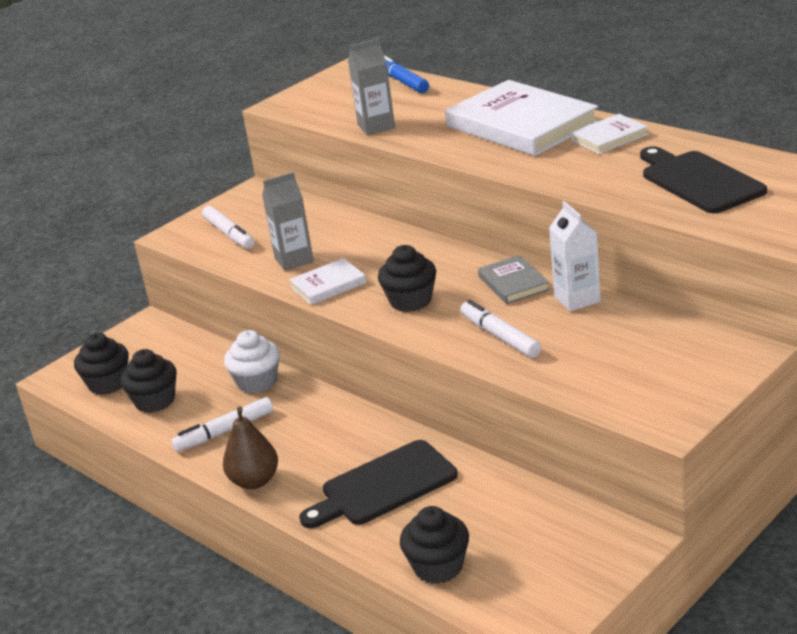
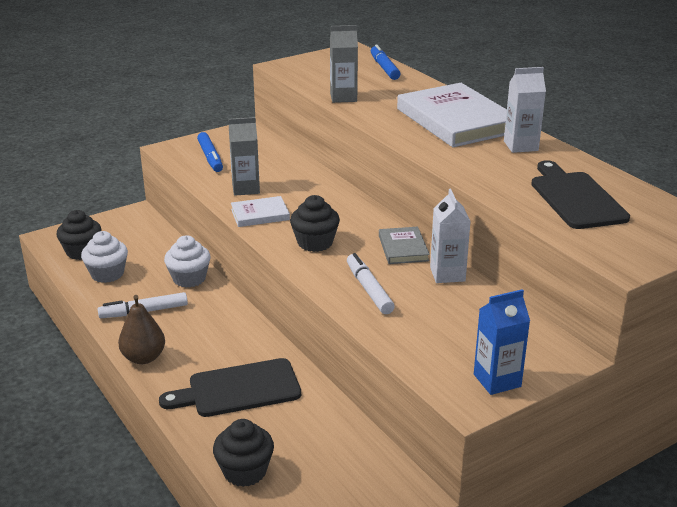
camera: 10 degrees right, 0 degrees up
black cupcake [120,349,177,413] -> white cupcake [81,231,128,283]
white marker [202,206,255,249] -> blue marker [197,132,223,172]
white book [571,114,648,154] -> white carton [504,67,546,153]
none -> blue carton [474,289,530,395]

